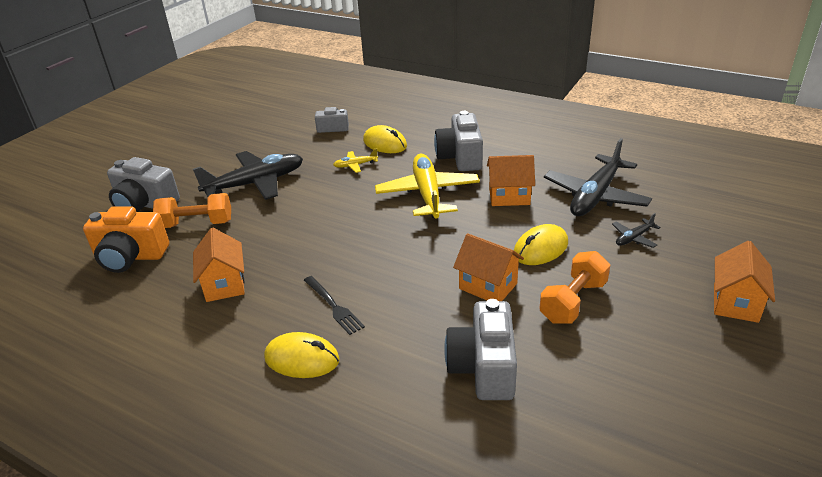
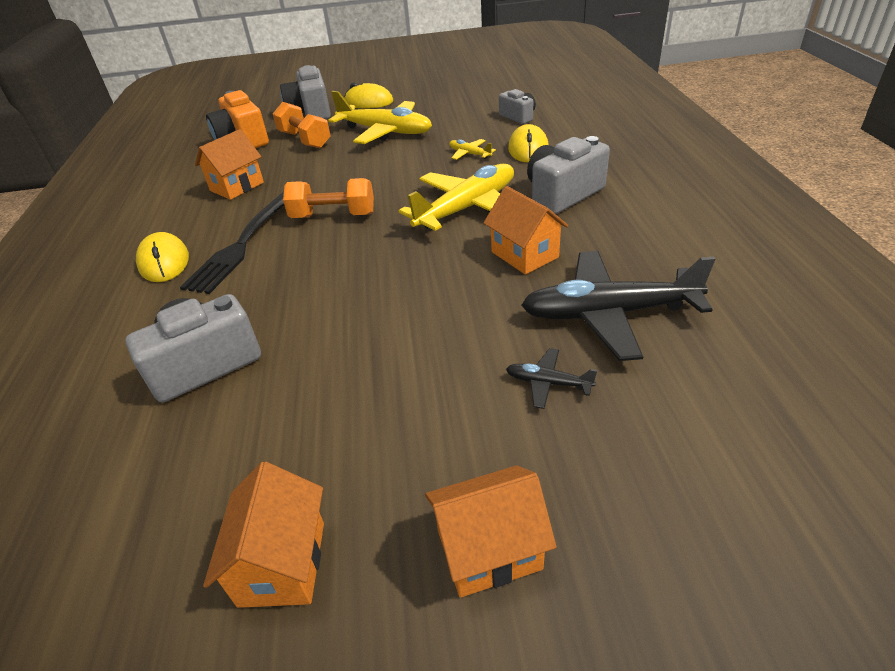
camera: 55 degrees right, 5 degrees up
black plane [193,151,303,200] -> yellow plane [328,91,432,144]
black fork [304,276,365,335] -> black fork [180,191,284,294], size x1.76
orange house [453,233,524,301] -> orange house moved to [203,462,324,608]
yellow mouse [514,224,568,265] -> yellow mouse moved to [344,83,393,109]
orange dumbbell [539,251,610,324] -> orange dumbbell moved to [283,178,374,218]

